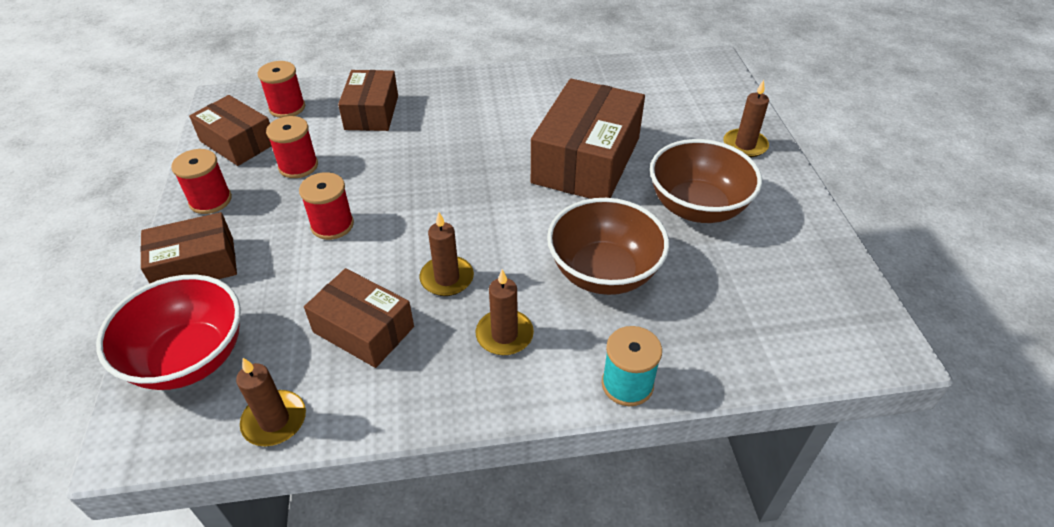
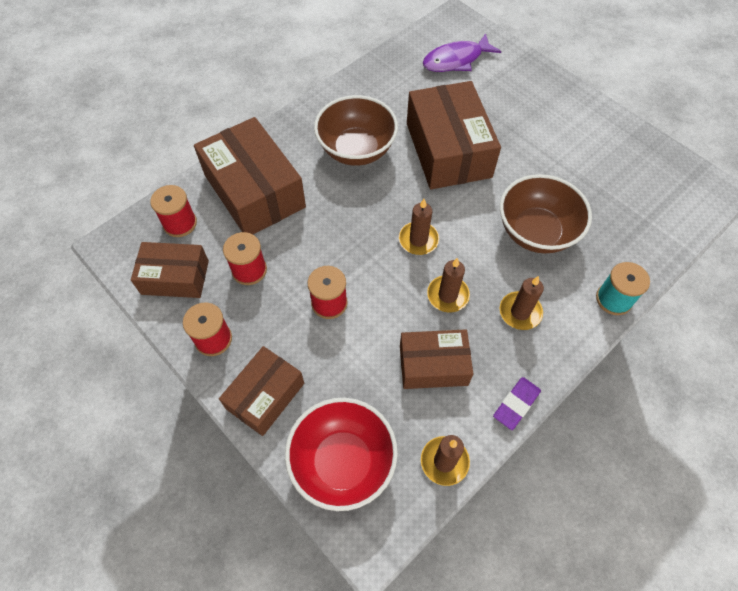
camera: 35 degrees left, 15 degrees up
brown box [338,70,398,131] -> brown box [194,117,306,234], size x1.66
brown bowl [650,139,762,223] -> brown bowl moved to [314,95,398,166]
brown candle [724,80,769,158] -> brown candle moved to [399,199,439,255]
none -> purple fish [423,33,501,72]
none -> purple eraser [493,377,541,430]

